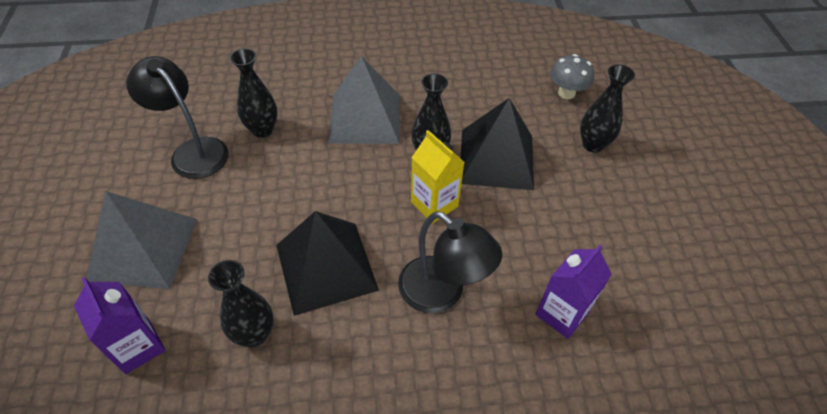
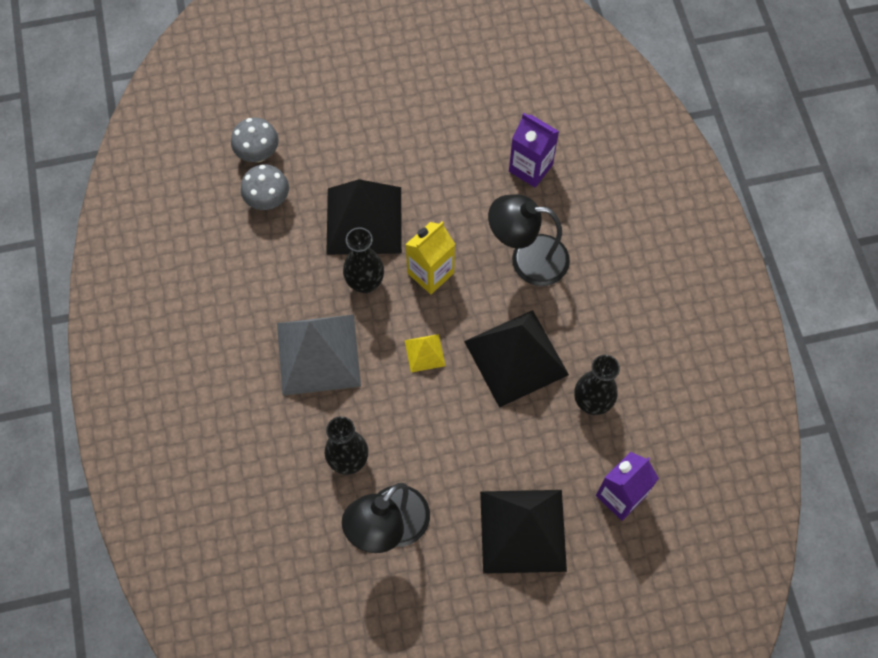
camera: 95 degrees left, 15 degrees up
grey pyramid [86,191,197,289] -> black pyramid [480,490,567,574]
black lamp [398,211,502,313] -> black lamp turned 120 degrees counterclockwise [488,194,570,286]
black vase [580,65,635,153] -> none
none -> grey mushroom [241,165,289,210]
none -> yellow pyramid [405,334,446,372]

